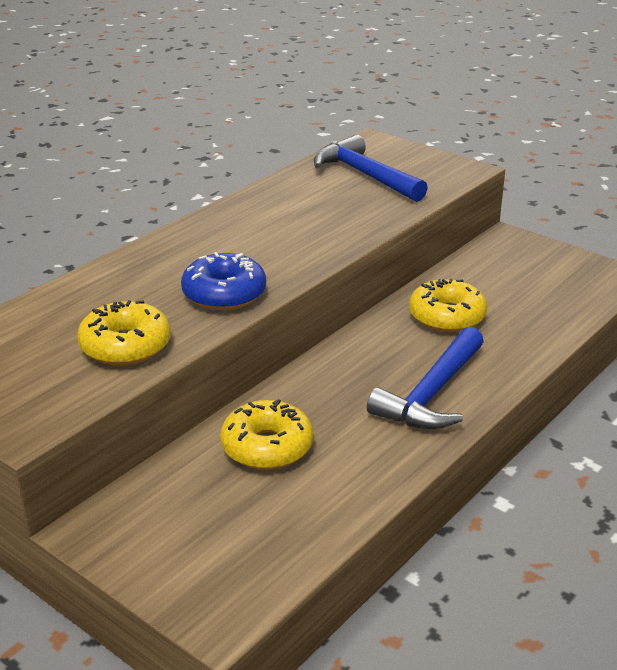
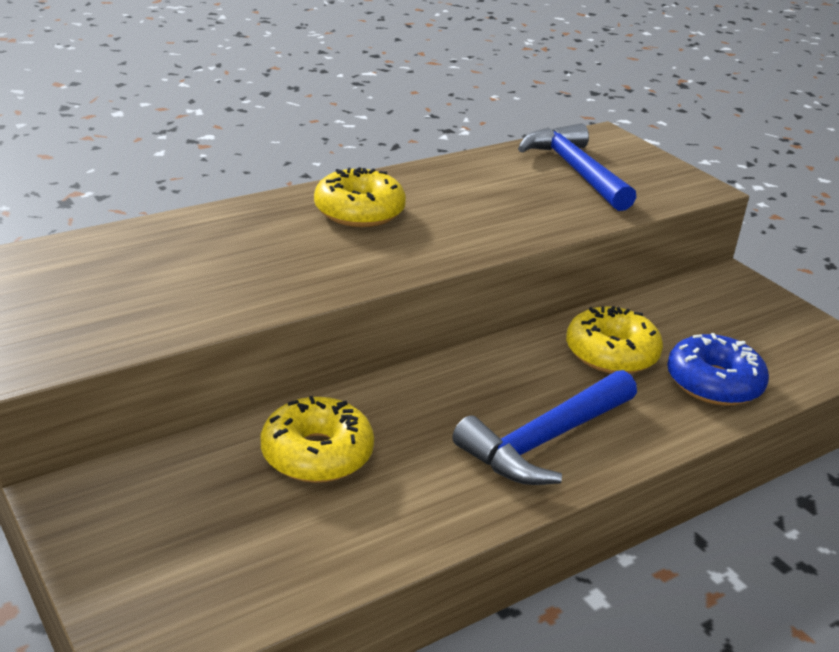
camera: 15 degrees right, 0 degrees up
yellow donut [77,300,171,366] -> yellow donut moved to [314,167,406,227]
blue donut [181,252,266,310] -> blue donut moved to [667,333,769,406]

